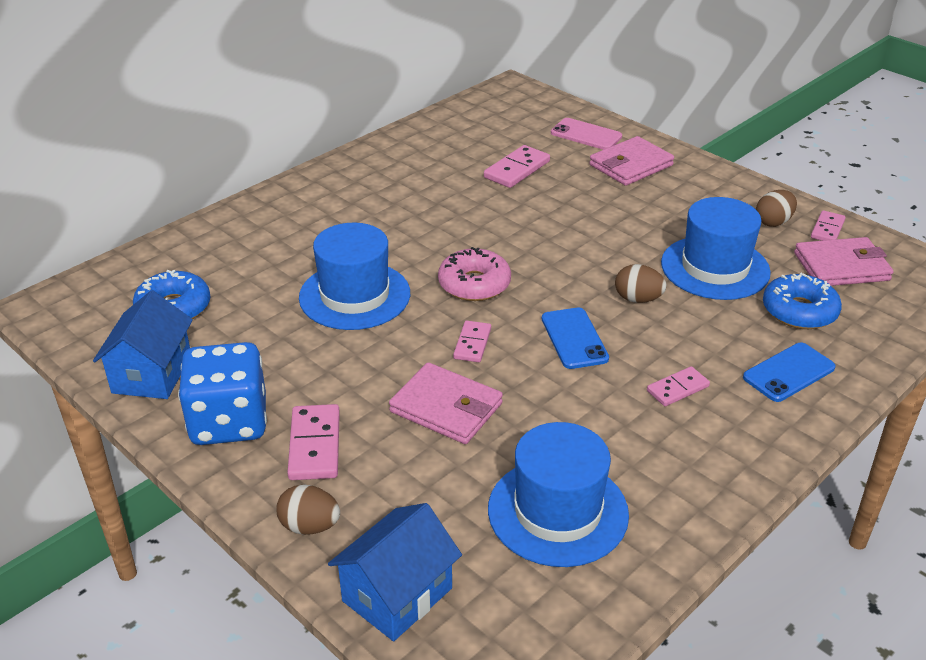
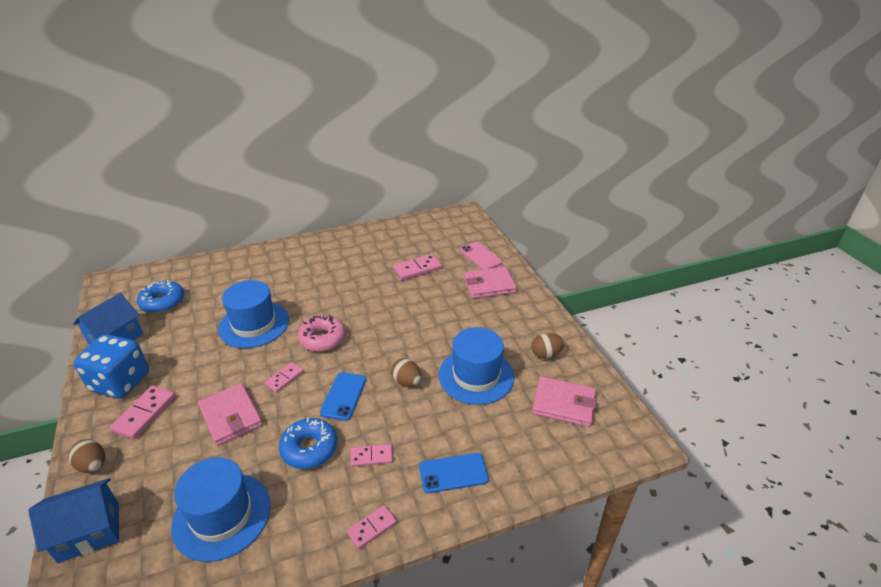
camera: 25 degrees right, 0 degrees up
blue donut [763,273,842,329] -> blue donut moved to [279,418,337,469]
pink domino [811,210,846,241] -> pink domino moved to [347,505,397,549]

